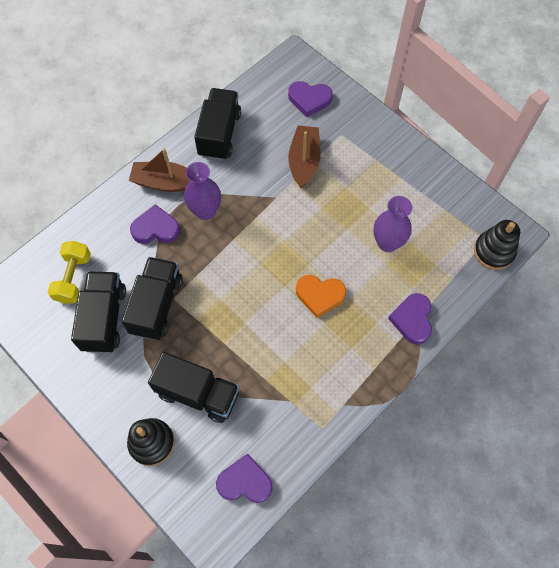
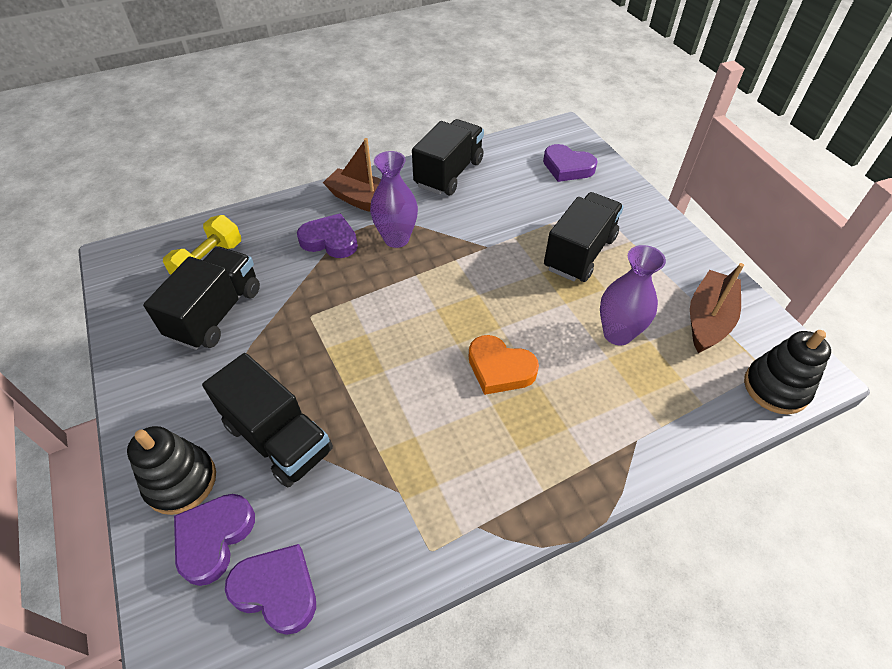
camera: 20 degrees right, 15 degrees down
black truck [122,257,183,340] -> black truck moved to [544,192,624,282]
brown boat [288,126,321,188] -> brown boat moved to [690,263,744,353]
purple heart [388,293,432,345] -> purple heart moved to [174,494,255,586]

